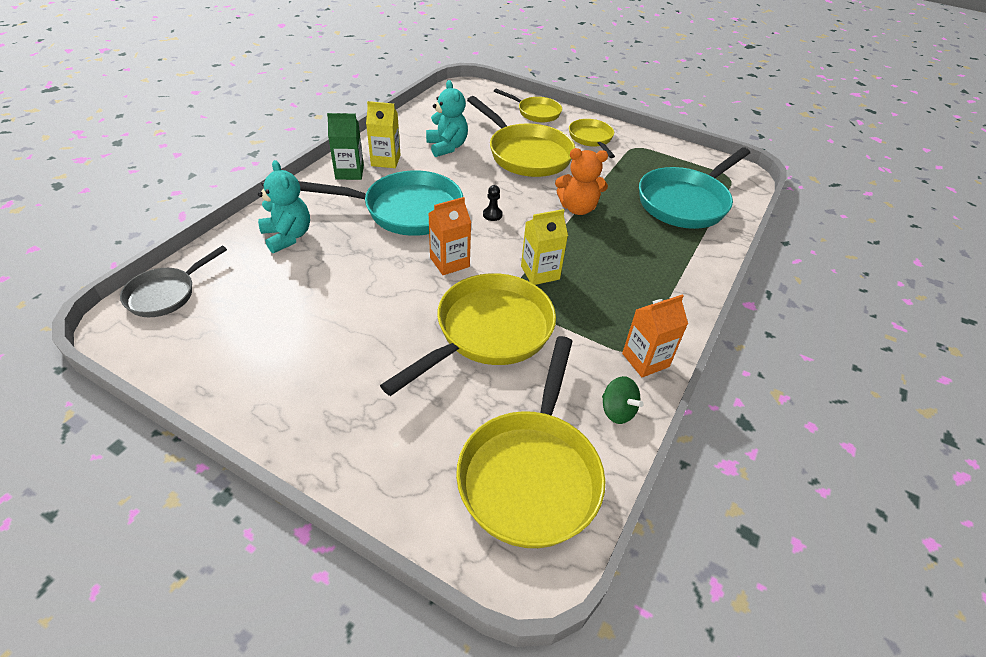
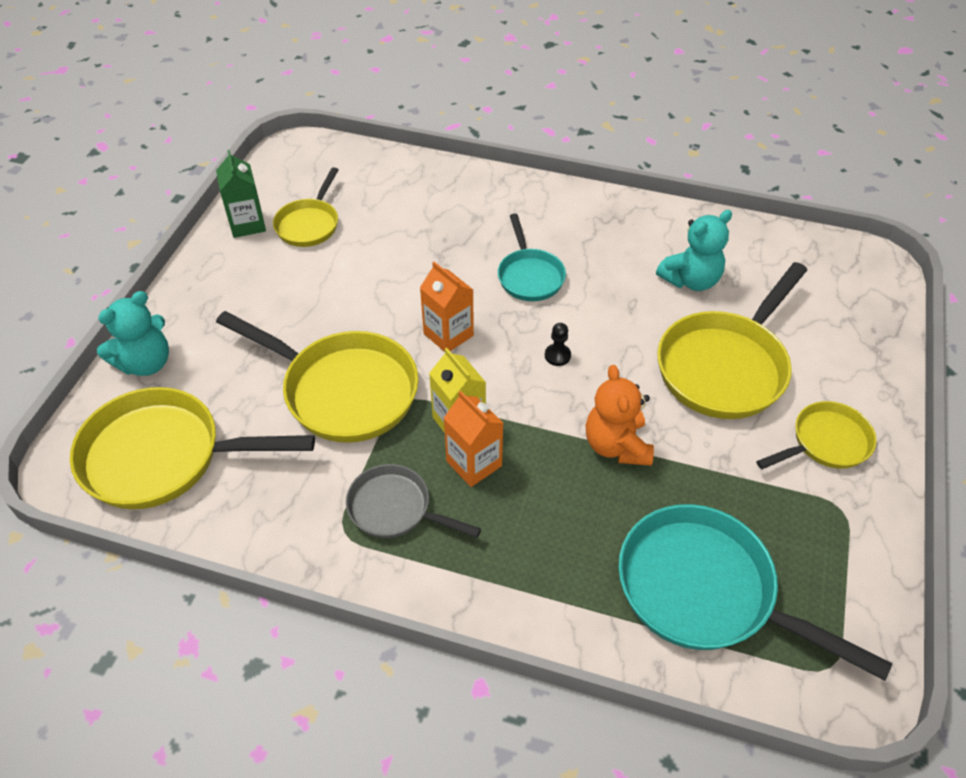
camera: 80 degrees right, 5 degrees up
grey pan [120,246,227,317] -> grey pan moved to [346,464,481,538]
turquoise teddy bear [258,160,310,253] -> turquoise teddy bear moved to [97,291,169,376]
turquoise pan [298,170,463,236] -> turquoise pan [498,214,566,301], size x0.57
green carton [327,113,364,180] -> green carton moved to [216,150,266,238]
yellow carton [366,101,401,168] -> none
yellow pan [494,89,562,122] -> yellow pan moved to [273,167,338,247]
green spinning top [602,376,644,424] -> none
orange carton [622,295,688,377] -> orange carton moved to [444,391,503,487]

